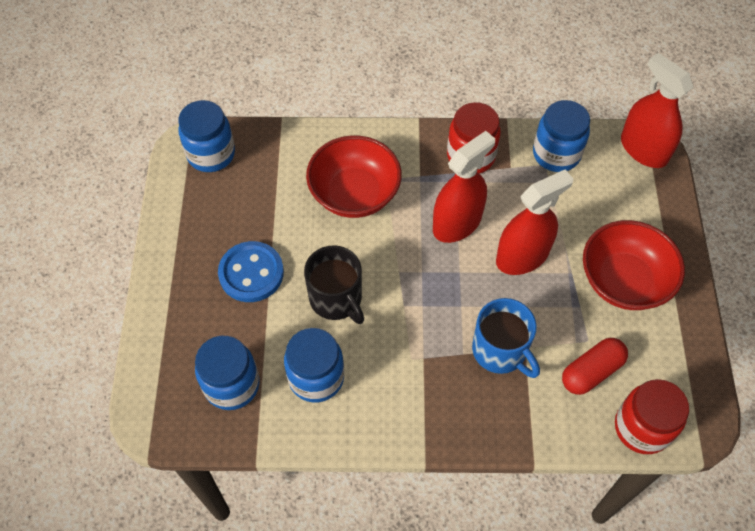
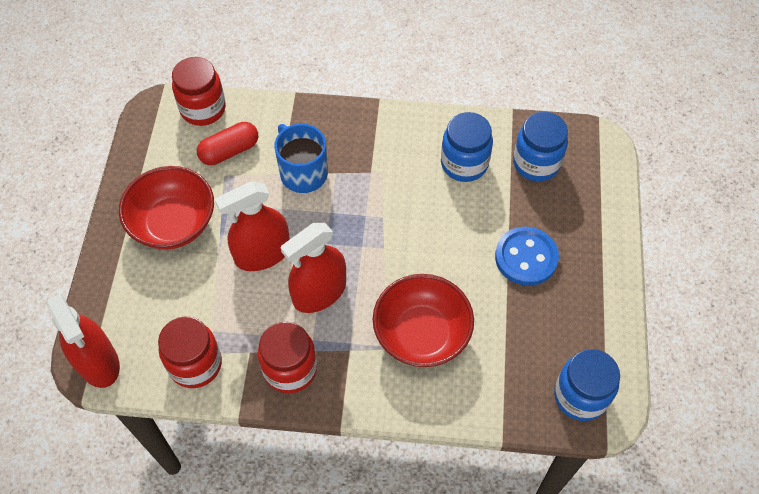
camera: 175 degrees left, 0 degrees up
black mug [304,246,364,324] -> none
blue jar [533,100,590,172] -> red jar [158,317,222,388]

